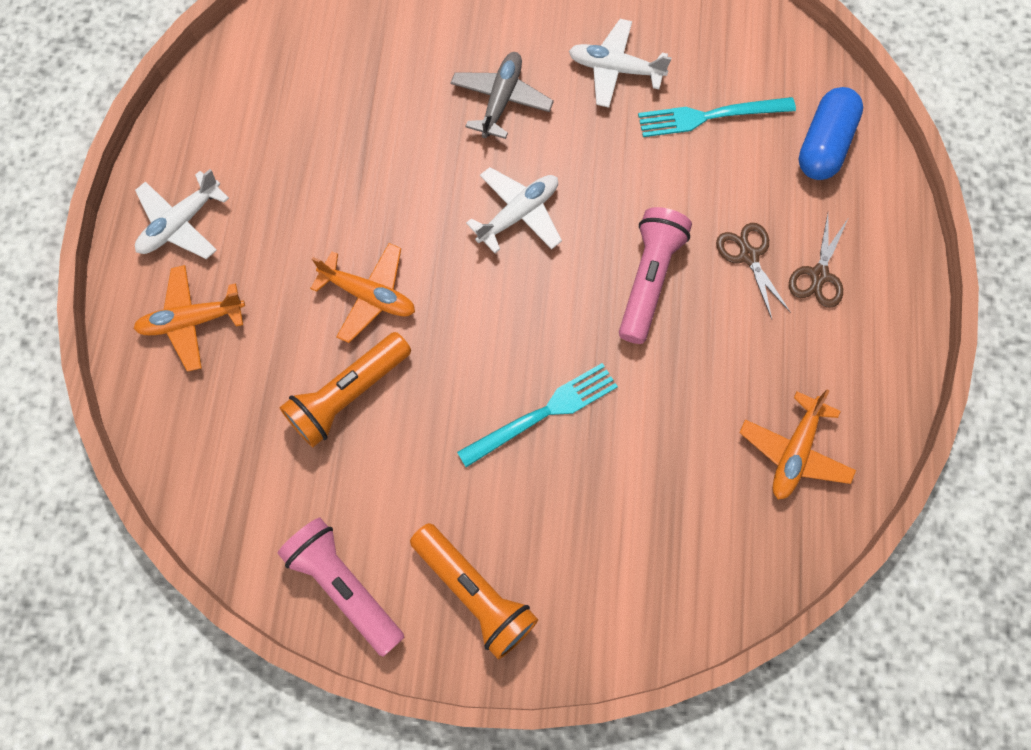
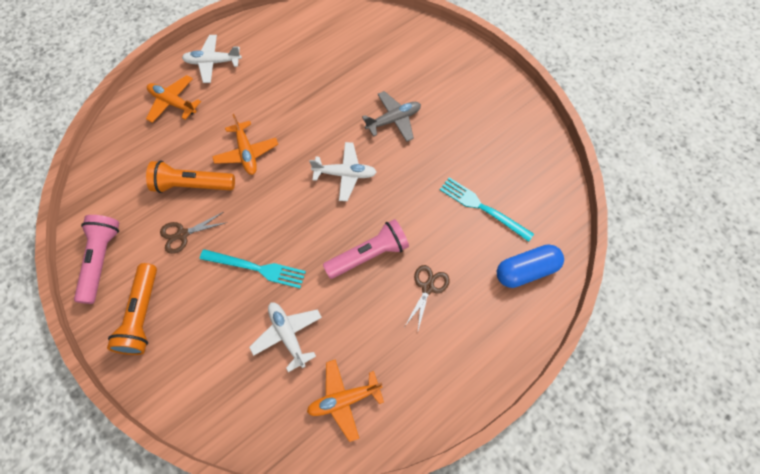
camera: 45 degrees right, 5 degrees down
white plane [569,19,672,108] -> white plane moved to [249,303,322,372]
brown scissors [789,214,848,308] -> brown scissors moved to [160,212,227,254]

